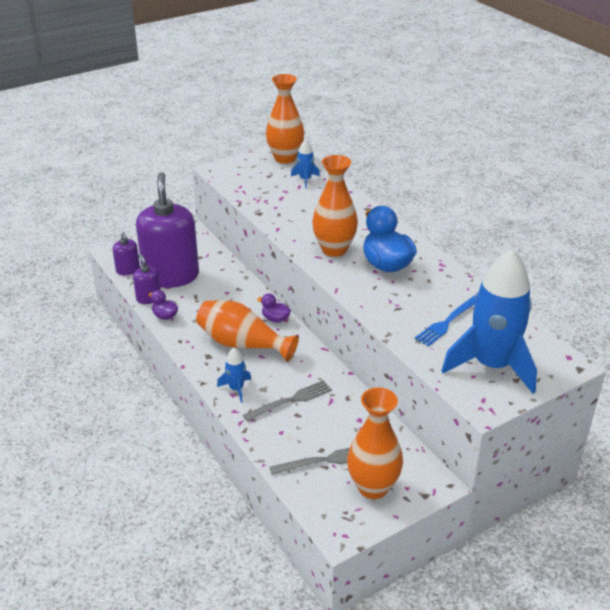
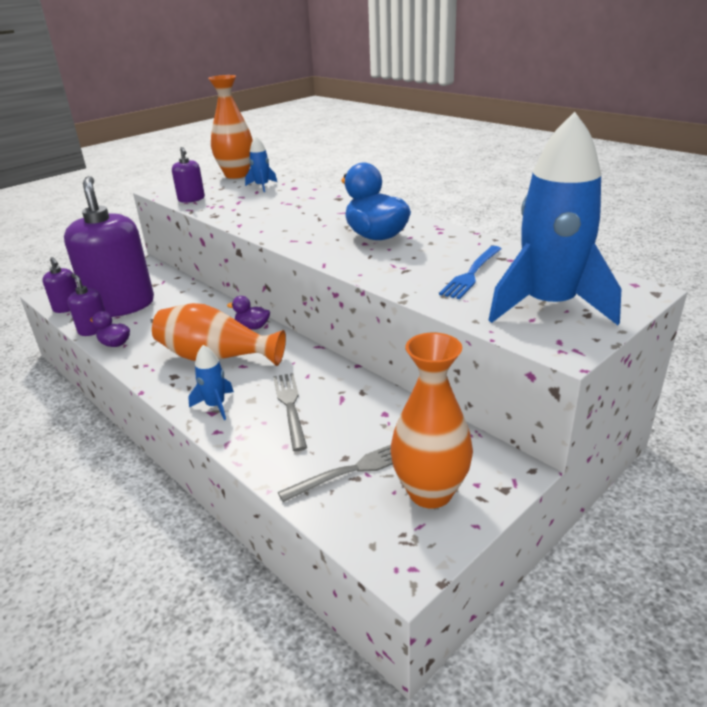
camera: 10 degrees left, 5 degrees down
grey fork [243,380,332,421] -> grey fork turned 60 degrees counterclockwise [273,373,307,451]
orange vase [312,155,358,257] -> none
none -> purple soap dispenser [172,147,205,203]

